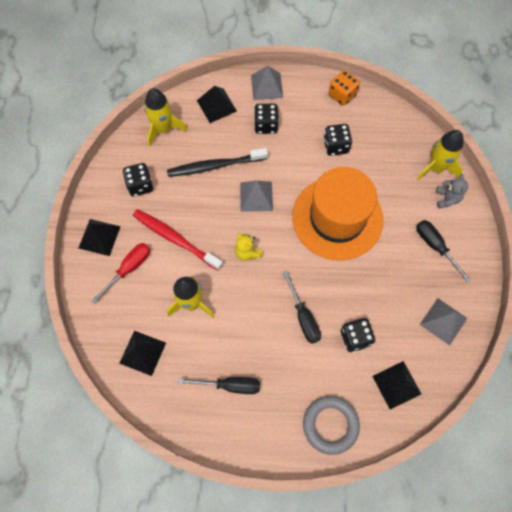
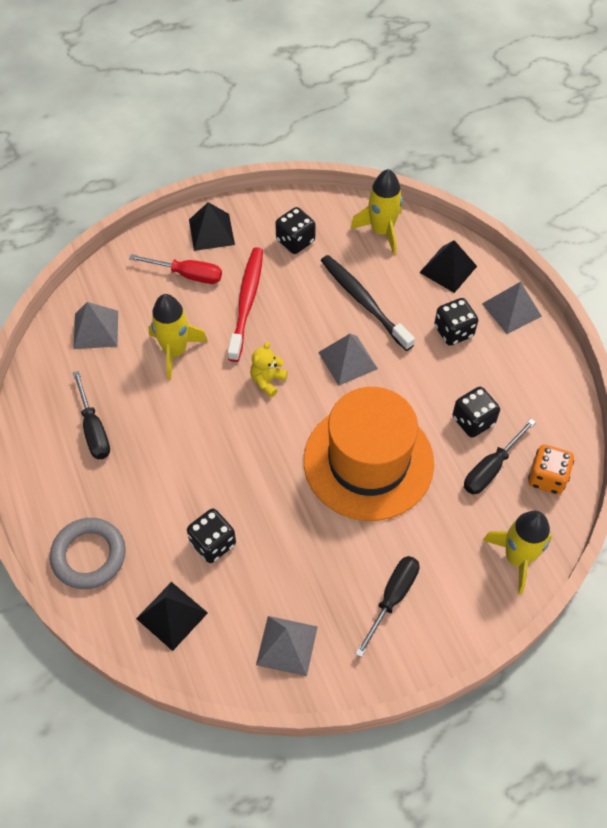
camera: 65 degrees right, 10 degrees down
black pyramid [119,331,166,376] -> grey pyramid [73,302,118,349]
black screwdriver [283,271,321,344] -> black screwdriver moved to [464,419,536,494]
orange dice [329,70,360,106] -> orange dice moved to [528,445,574,494]
grey teddy bear [436,174,468,209] -> none

